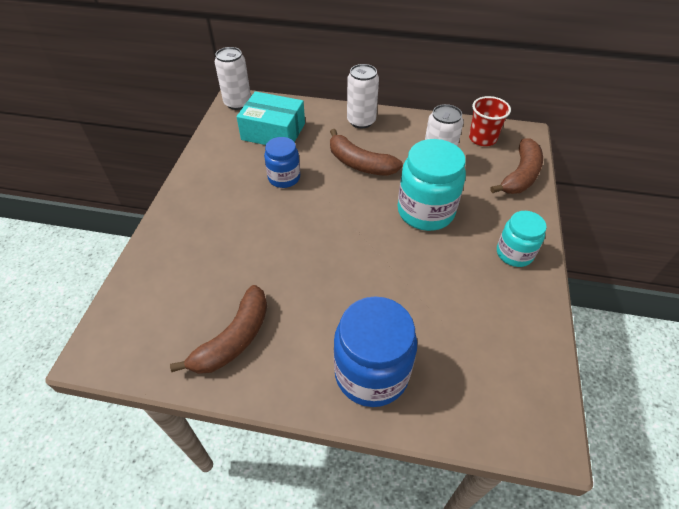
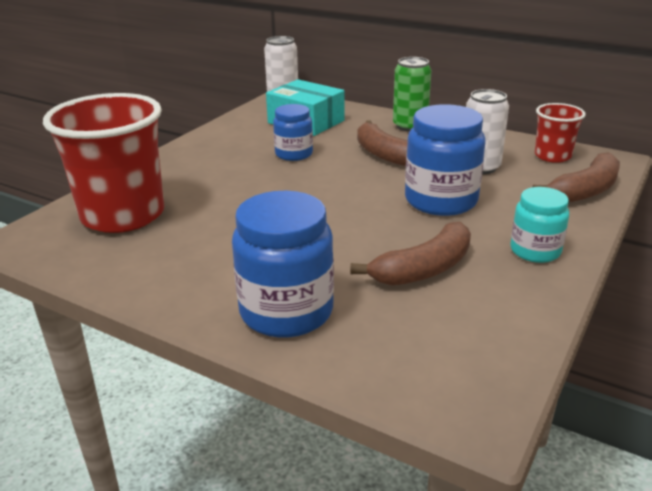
camera: 20 degrees right, 20 degrees down
brown banana [170,285,267,374] -> brown banana moved to [350,222,471,286]
white can [347,64,379,128] -> green can [393,57,432,131]
turquoise jar [397,139,466,231] -> blue jar [405,104,486,216]
none -> red cup [43,93,164,233]

